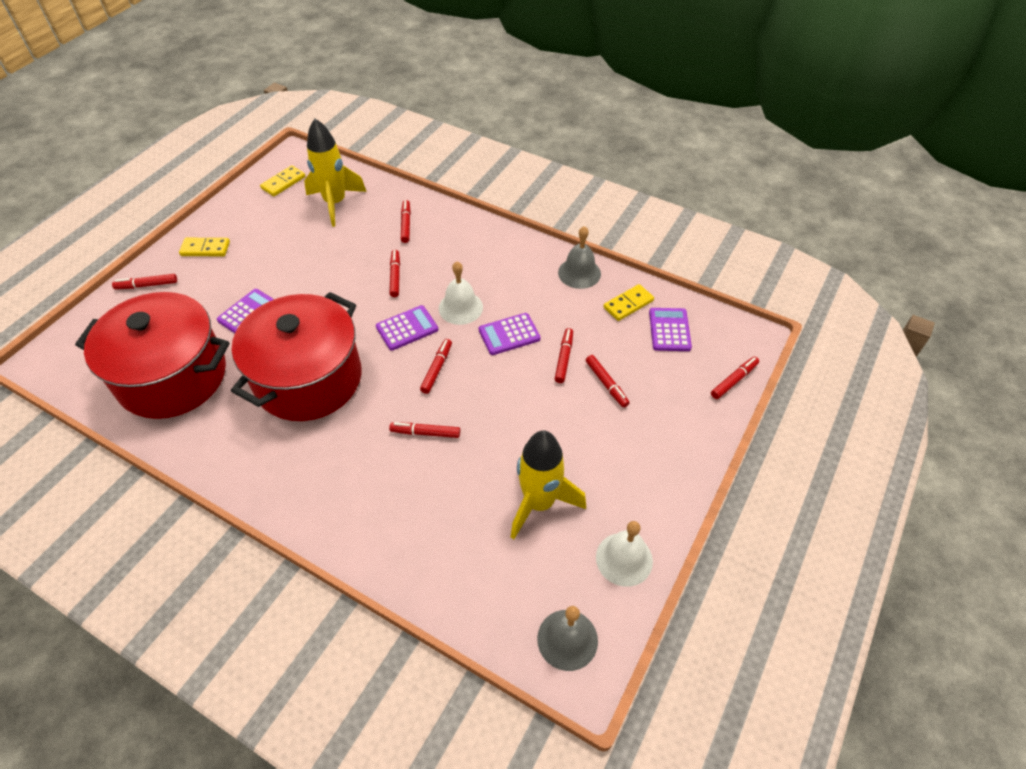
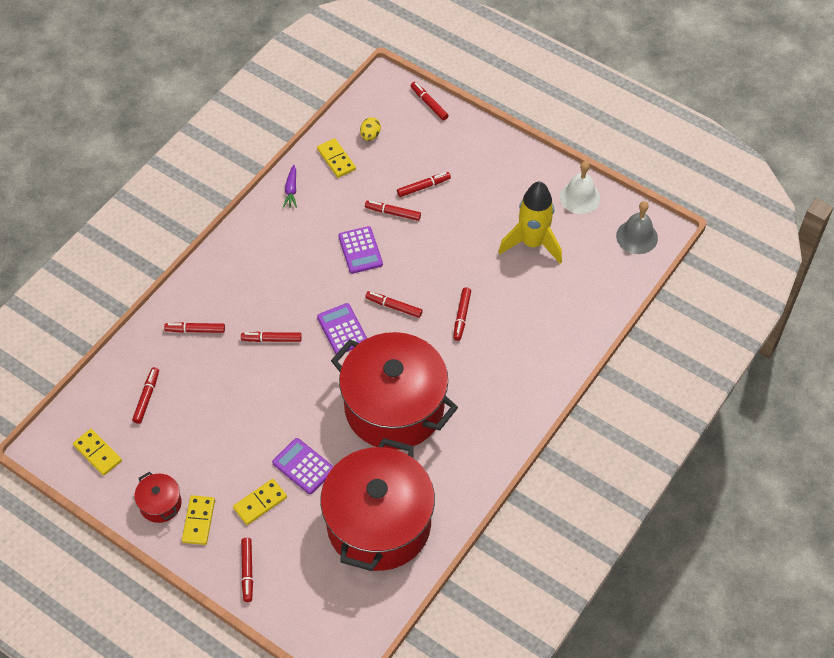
camera: 85 degrees left, 5 degrees up
yellow rocket [304,119,367,227] -> red marker [132,367,159,424]
white bell [439,262,483,325] -> none
grey bell [558,226,601,289] -> purple carrot [283,165,297,208]
purple calculator [649,308,692,351] -> yellow egg [360,117,381,141]
none -> red pot [134,472,182,523]
none -> yellow domino [233,479,287,525]

